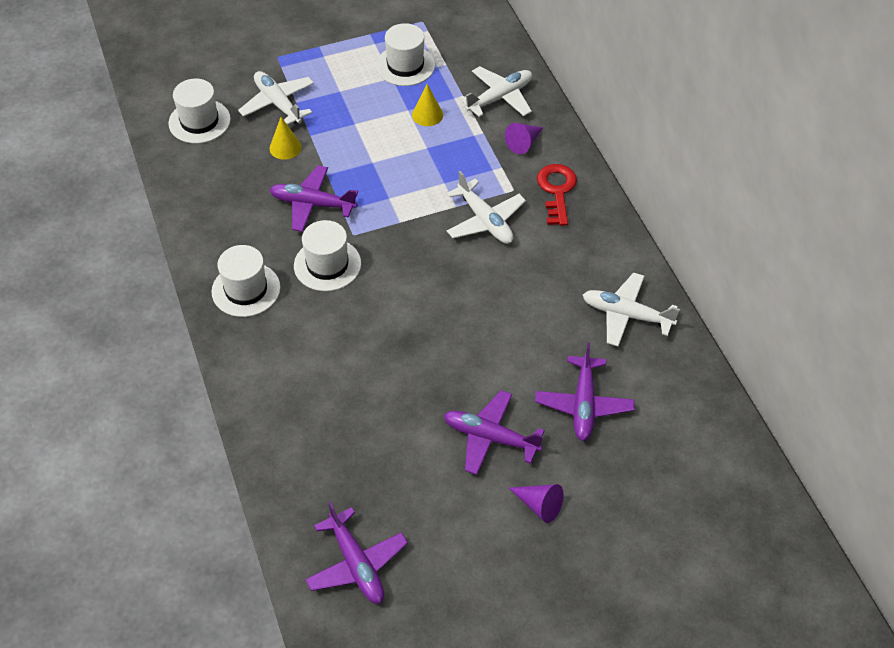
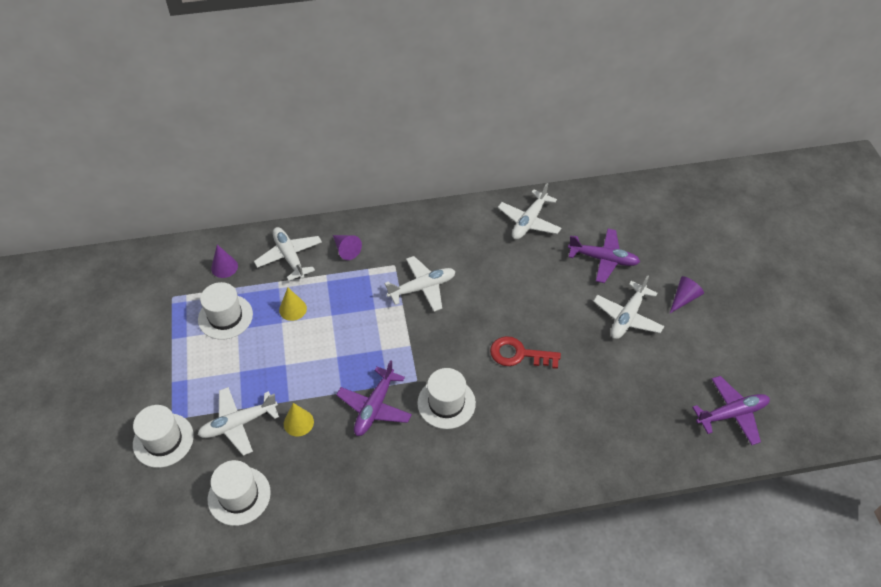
camera: 80 degrees left, 0 degrees up
white hat [212,245,281,317] -> white hat moved to [133,405,194,468]
purple plane [444,390,544,475] -> white plane [593,275,664,339]
red key [537,164,577,226] -> red key moved to [490,336,561,369]
none -> purple cone [211,245,238,278]

